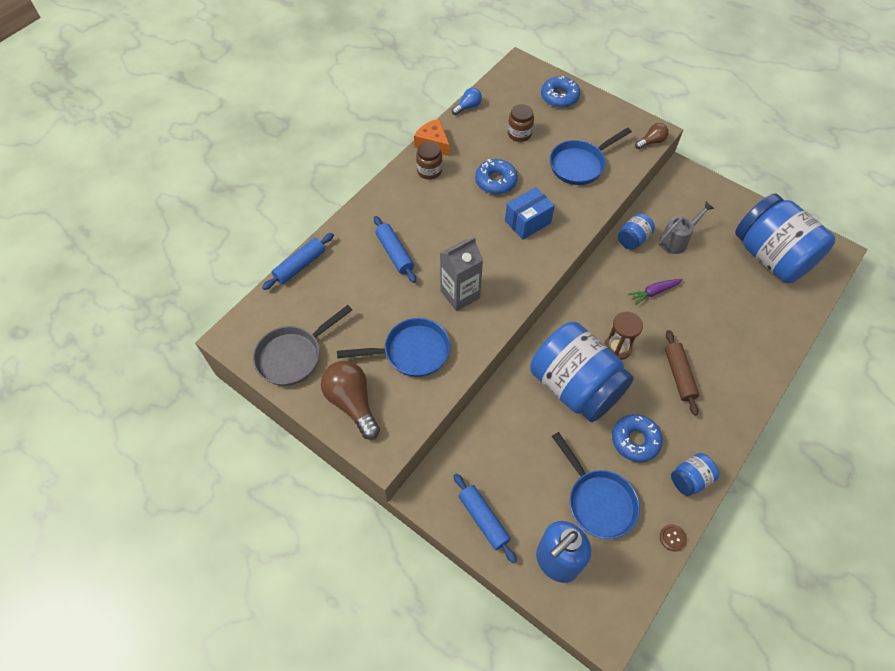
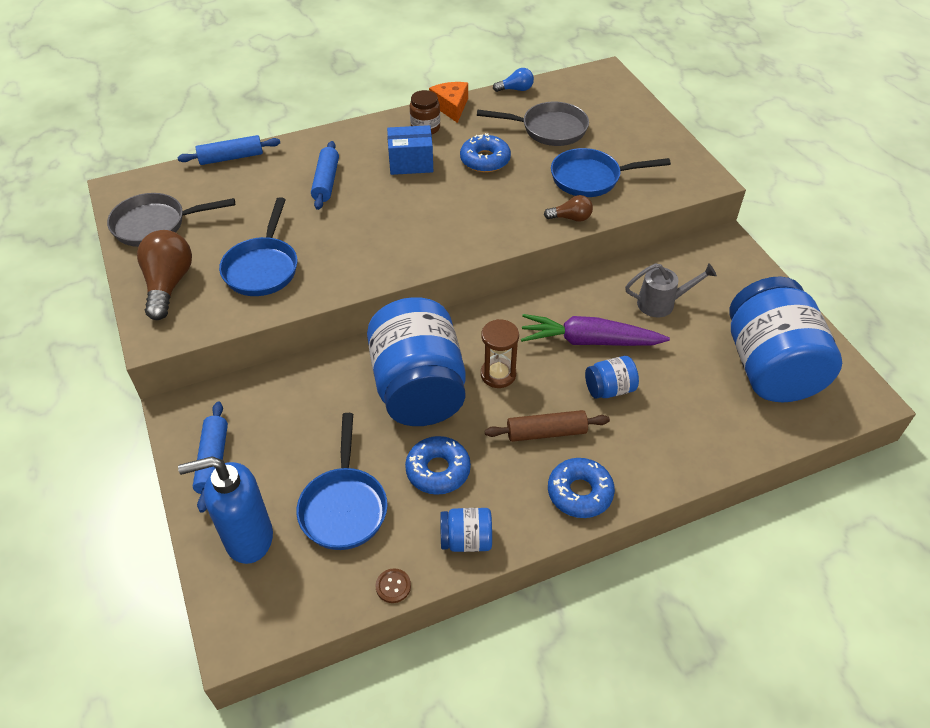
camera: 30 degrees right, 10 degrees down
blue pan [337,318,451,377] -> blue pan turned 75 degrees clockwise [219,197,297,296]
grey carton [440,237,483,311] -> none
blue box [505,187,555,240] -> blue box moved to [387,125,433,175]
brown jar [508,104,534,142] -> grey pan [477,102,589,146]
blue donut [541,76,580,108] -> blue donut moved to [548,458,615,518]
blue jar [618,213,655,250] -> blue jar moved to [585,356,639,399]
purple carrot [628,279,683,305] -> purple carrot [521,314,670,346], size x1.88
brown light bulb [635,123,669,149] -> brown light bulb moved to [544,195,593,222]
brown rolling pin [665,330,699,416] -> brown rolling pin turned 60 degrees clockwise [485,410,610,442]

